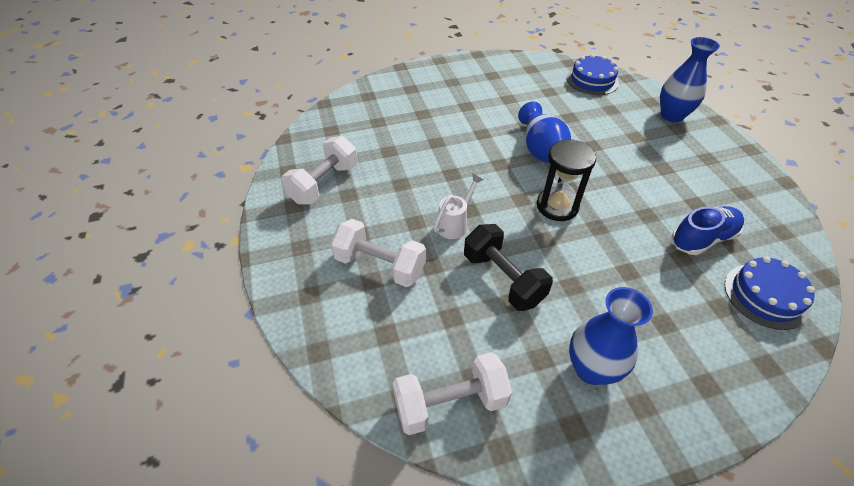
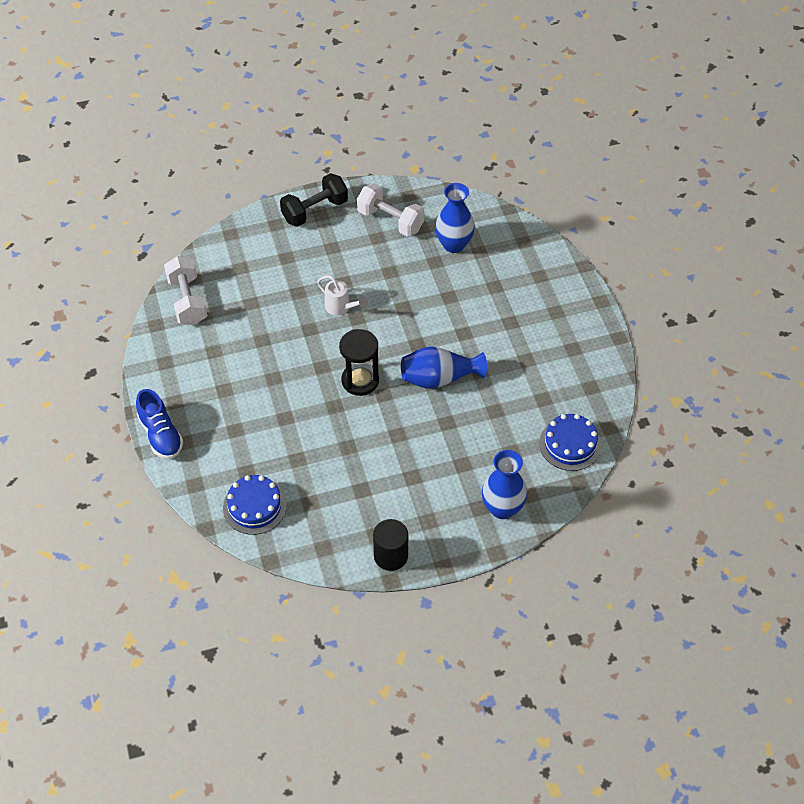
camera: 90 degrees right, 5 degrees up
white dumbbell [330,219,426,287] -> none
black dumbbell [464,224,553,311] -> black dumbbell moved to [280,173,348,227]
blue vase [569,287,653,385] -> blue vase moved to [435,183,475,253]
blue shoe [671,206,744,255] -> blue shoe moved to [136,389,183,459]
none -> black cylinder [373,519,408,571]

